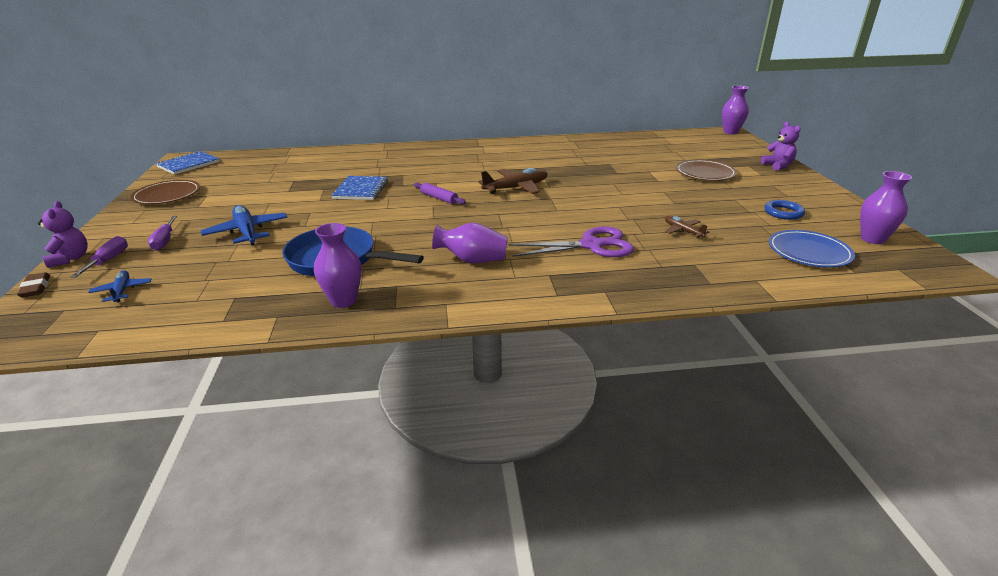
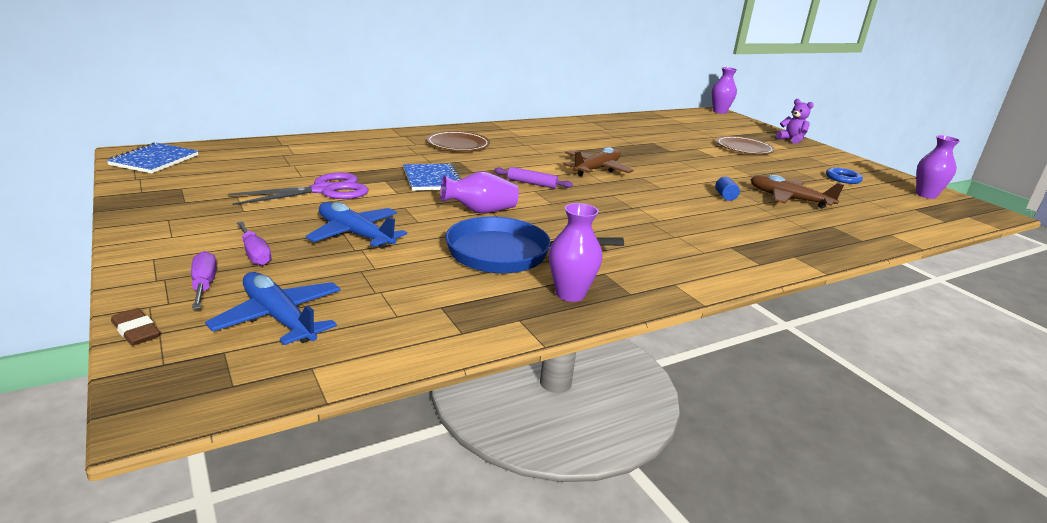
camera: 25 degrees left, 5 degrees down
purple teddy bear [38,201,88,268] -> none
blue plane [88,270,151,302] -> blue plane [205,272,341,345], size x1.77
brown plate [131,180,200,204] -> brown plate moved to [427,131,490,151]
purple vase [432,223,508,263] -> purple vase moved to [440,171,519,213]
purple scissors [508,226,634,257] -> purple scissors moved to [228,173,369,205]
brown plane [665,216,710,238] -> brown plane [750,175,844,208], size x1.77
blue plate [769,230,855,267] -> none
none -> blue cylinder [715,177,740,201]

